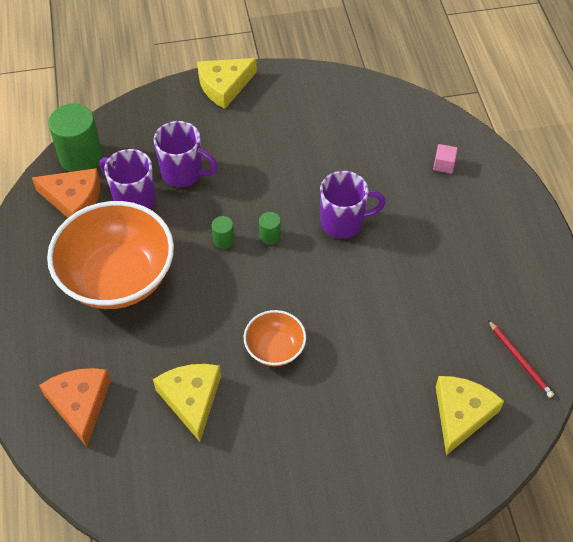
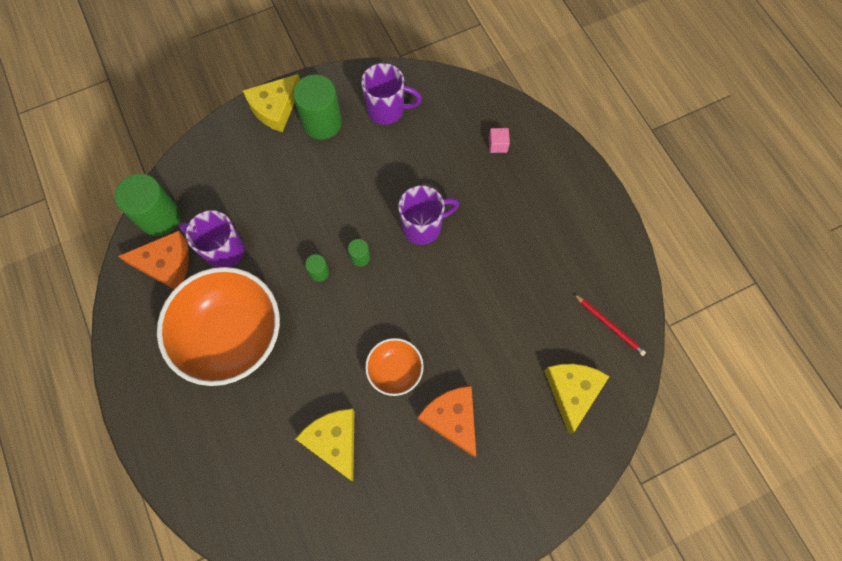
camera: 15 degrees left, 15 degrees up
orange cheese [39,368,111,447] -> orange cheese moved to [418,386,476,457]
purple mug [154,121,218,187] -> purple mug moved to [361,63,422,125]
none -> green cylinder [293,75,342,139]

